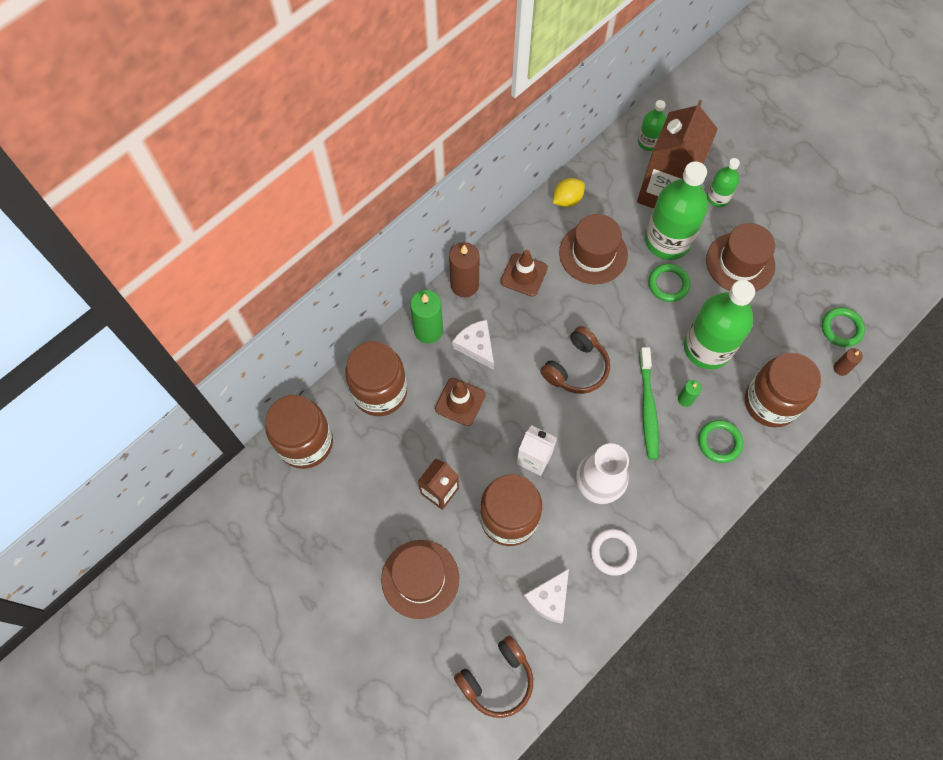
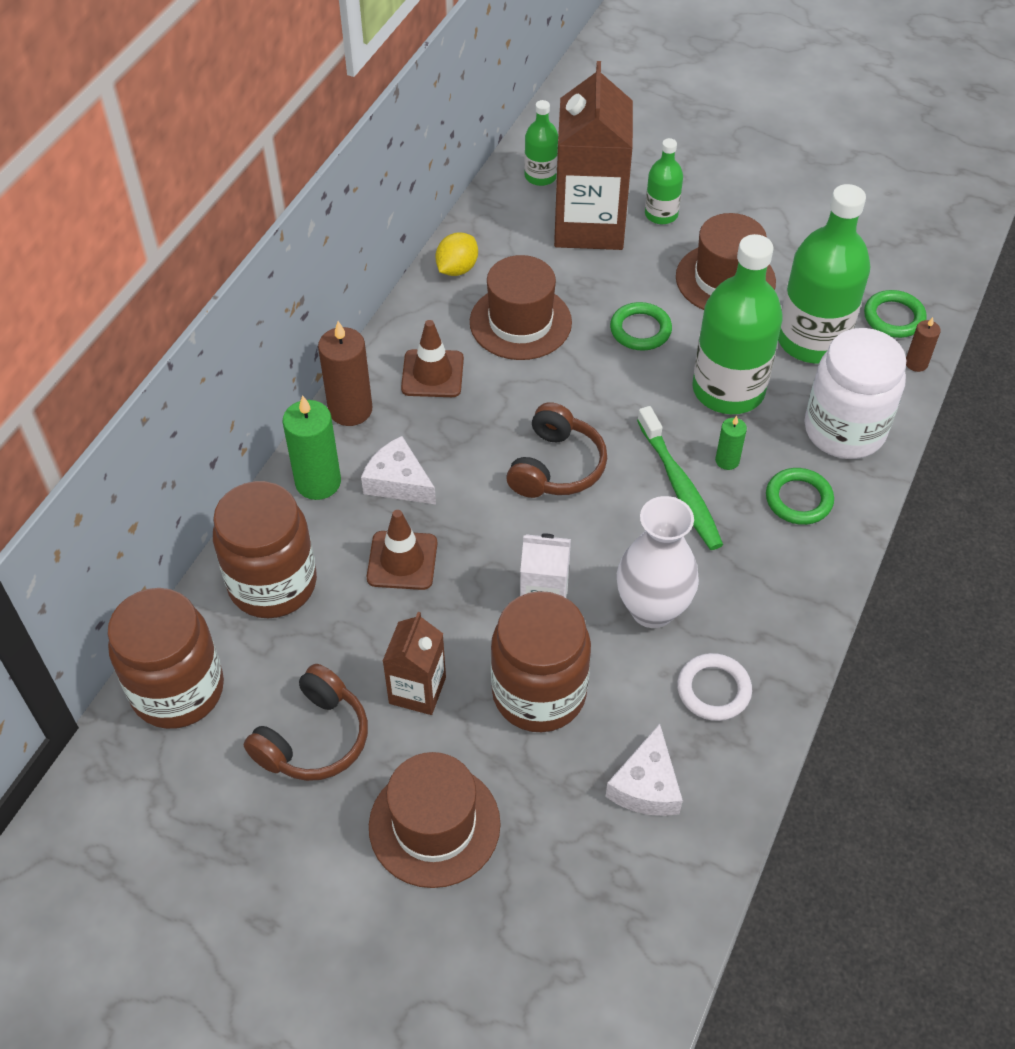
camera: 20 degrees left, 15 degrees down
brown headphones [454,636,533,718] -> brown headphones moved to [244,664,368,781]
green bottle [645,161,708,260] -> green bottle moved to [778,184,870,363]
brown jar [745,353,821,427] -> white jar [805,328,906,459]

